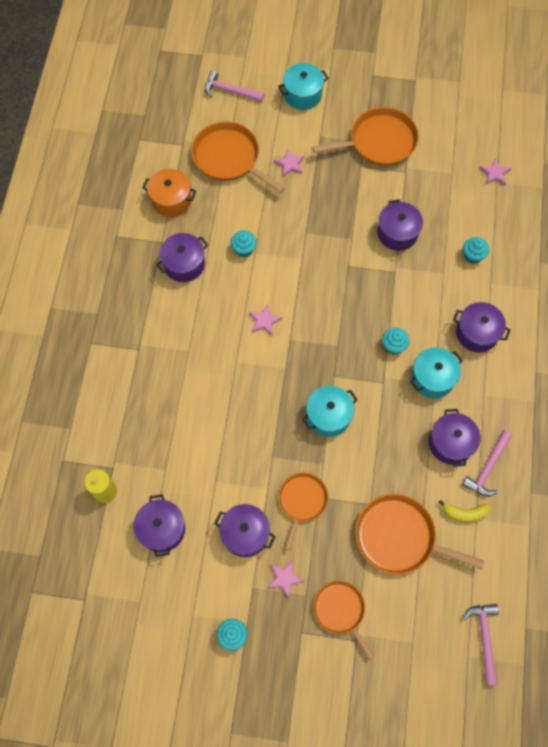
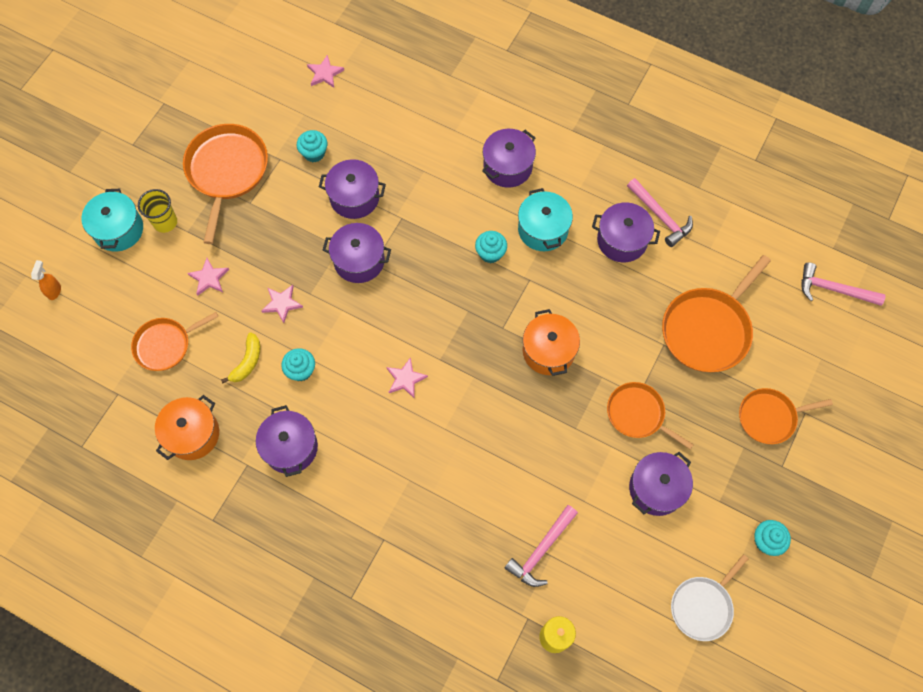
camera: 70 degrees left, 0 degrees up
purple pot [134,494,185,557] -> purple pot moved to [323,223,391,283]
orange pan [191,121,285,193] -> orange pan [131,312,219,371], size x0.63
pink hammer [205,71,264,102] -> pink hammer moved to [505,505,578,587]
pink star [268,560,305,599] -> pink star moved to [262,285,303,323]
turquoise pot [302,386,358,437] -> orange pot [523,309,580,376]
yellow banana [439,500,490,522] -> yellow banana moved to [221,333,260,384]
turquoise cupcake [463,237,489,264] -> turquoise cupcake moved to [297,130,328,162]
none -> orange spray bottle [31,260,61,300]
none -> yellow cup [138,189,177,233]
none -> white pan [671,554,748,641]

